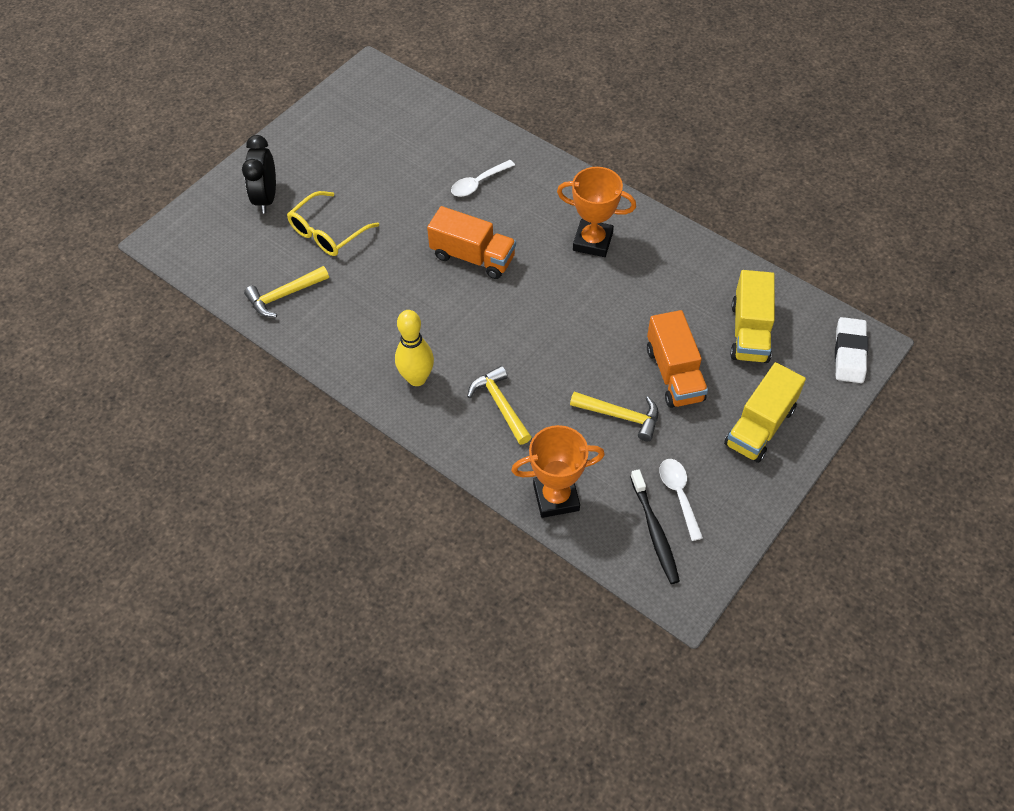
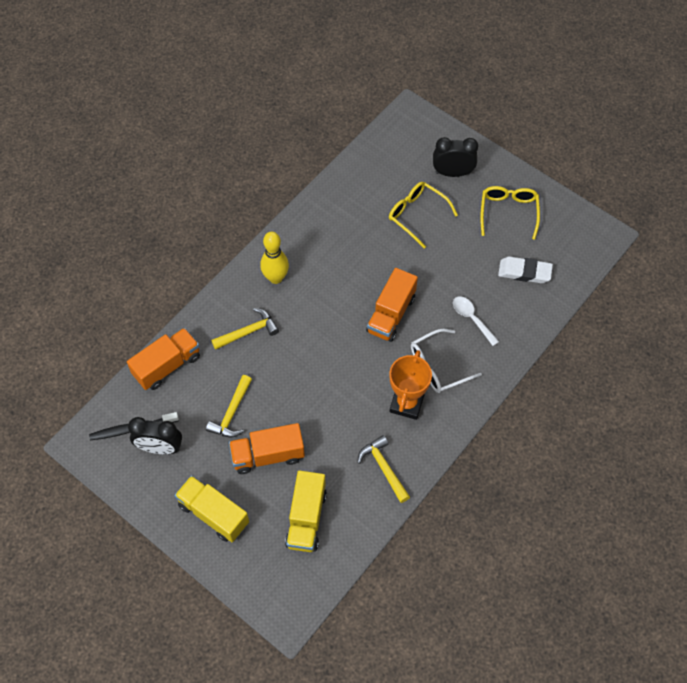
camera: 90 degrees right, 5 degrees up
yellow hammer [244,266,329,317] -> yellow hammer moved to [357,435,410,503]
orange trophy [511,425,605,518] -> orange truck [127,328,200,390]
white spoon [660,459,703,541] -> black clock [128,417,182,454]
yellow truck [730,270,775,363] -> yellow truck turned 90 degrees counterclockwise [285,470,327,552]
white eraser [835,317,868,383] -> white eraser moved to [498,256,553,283]
none -> white glasses [411,329,482,393]
none -> yellow glasses [480,186,540,240]

